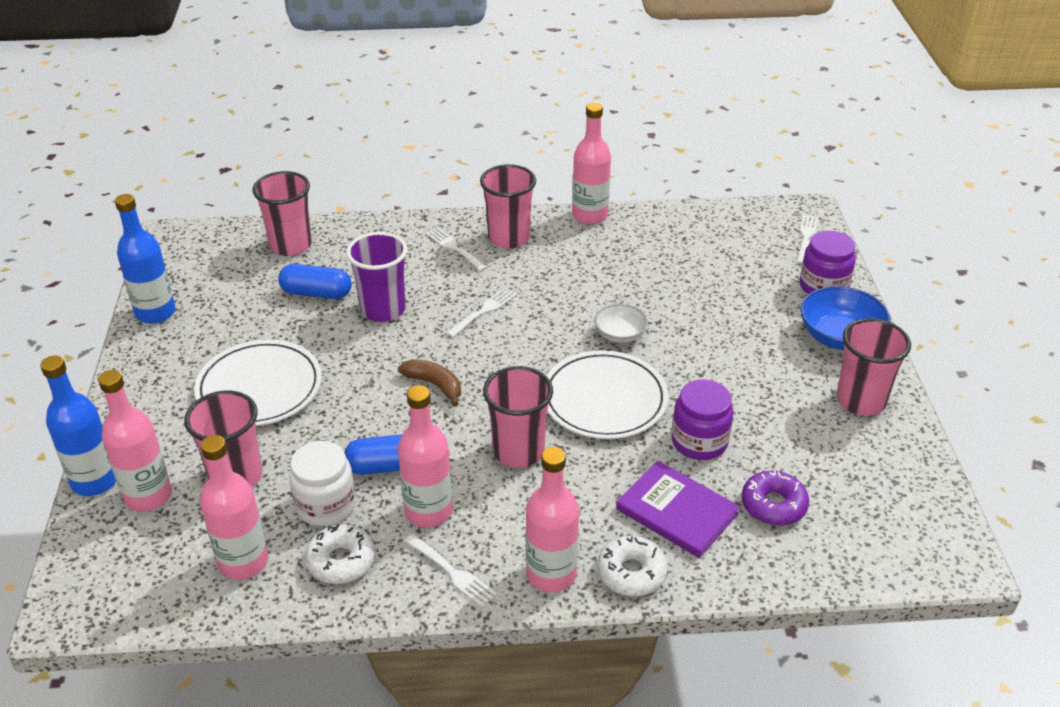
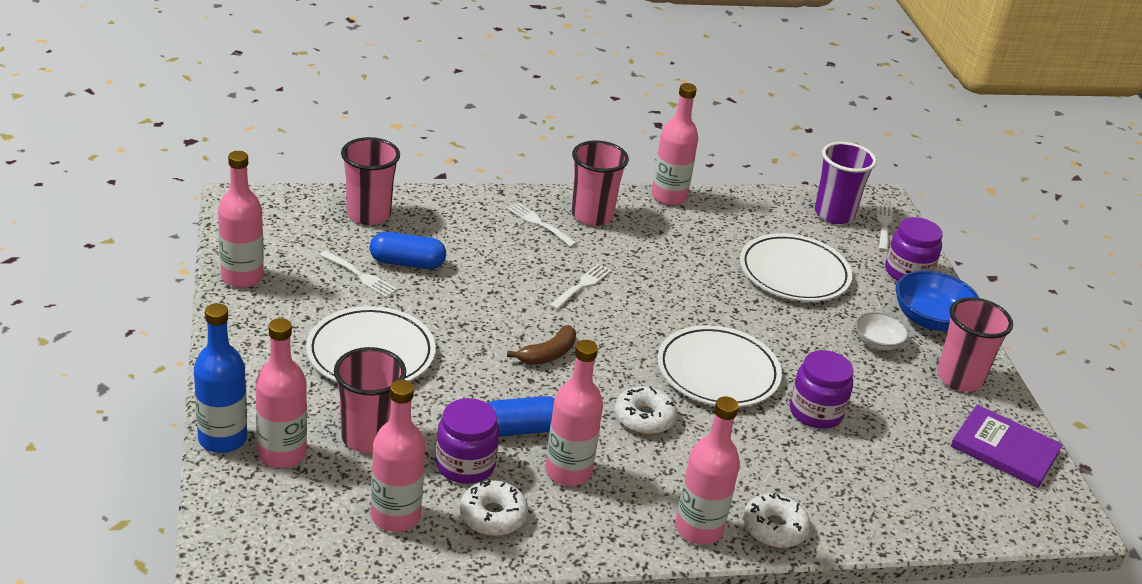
camera: 10 degrees left, 5 degrees down
blue bottle [115,194,176,324] -> pink bottle [218,151,264,288]
white jar [289,441,356,526] -> purple jar [436,398,499,484]
purple cup [346,232,407,322] -> purple cup moved to [815,142,877,224]
brown banana [398,359,461,406] -> brown banana turned 105 degrees clockwise [507,325,576,365]
white fork [404,534,497,607] -> white fork moved to [320,251,398,297]
pink cup [483,366,553,468] -> white donut [615,386,677,435]
white bowl [594,304,648,343] -> white bowl moved to [855,312,909,350]
purple book [616,461,740,558] -> purple book moved to [951,405,1063,488]
purple donut [742,471,809,526] -> none
none -> white plate [740,233,852,302]

